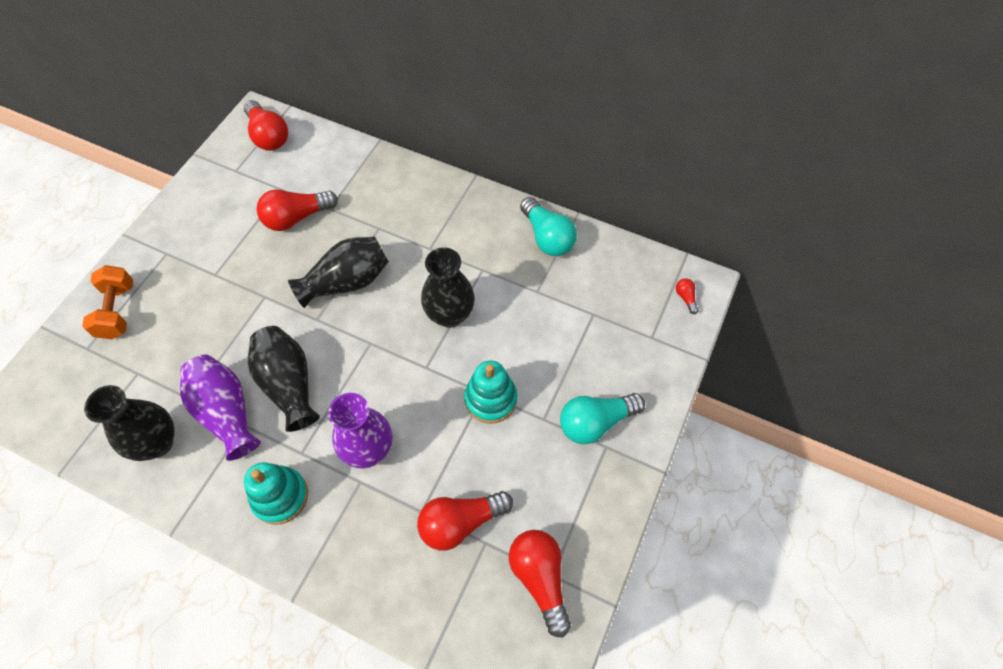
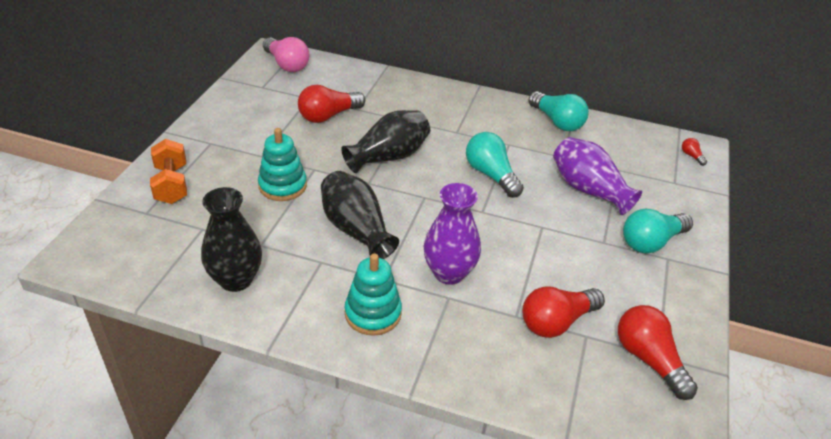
camera: 10 degrees left, 20 degrees down
purple vase [180,355,261,461] -> purple vase moved to [553,137,642,215]
red light bulb [244,100,288,151] -> pink light bulb [263,37,309,72]
black vase [421,247,475,328] -> turquoise light bulb [466,132,524,198]
turquoise stacking toy [464,360,517,424] -> turquoise stacking toy moved to [258,128,307,201]

